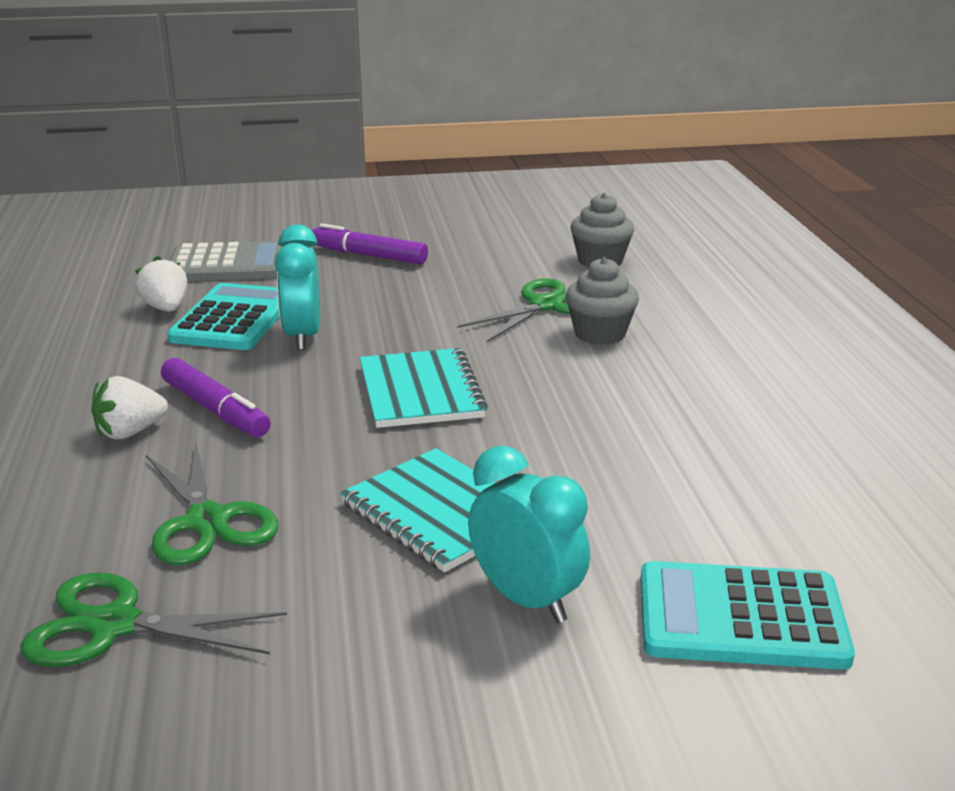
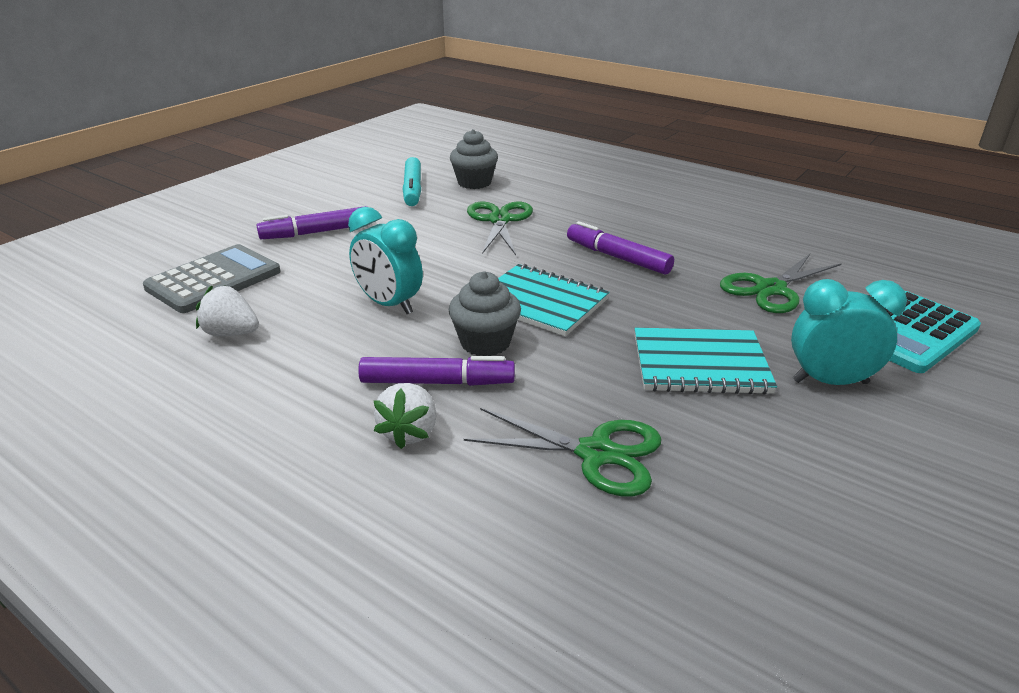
camera: 45 degrees left, 5 degrees up
green scissors [20,573,287,667] -> green scissors moved to [720,254,842,313]
turquoise calculator [167,283,279,350] -> none
grey cupcake [566,257,639,345] -> grey cupcake moved to [449,271,521,356]
none -> turquoise marker [403,157,421,206]
none -> purple marker [567,221,674,275]

